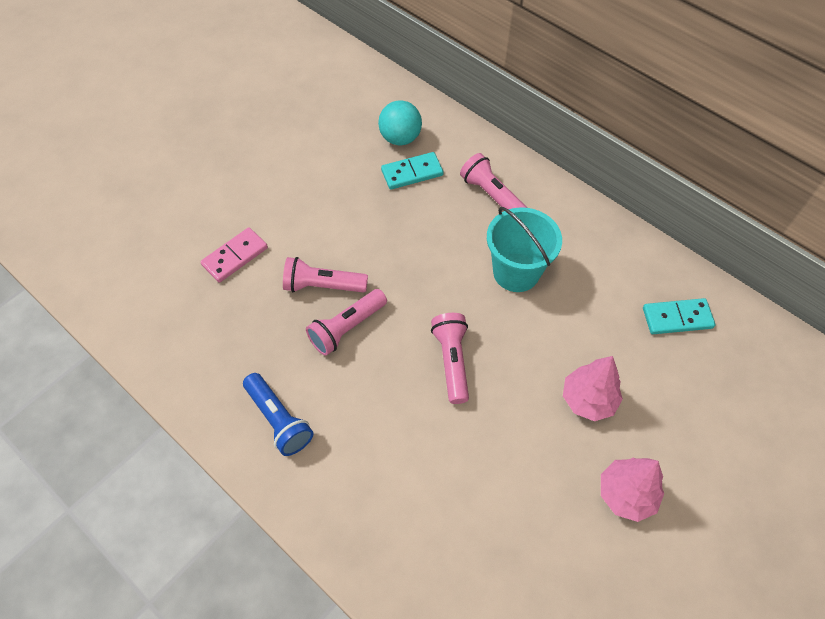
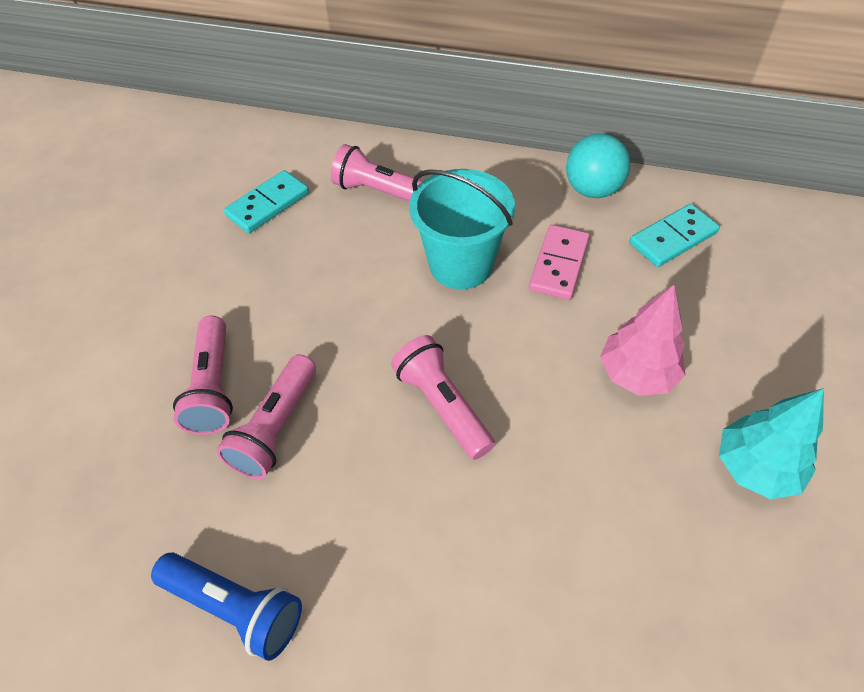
camera: 25 degrees left, 5 degrees down
pink domino [200,227,268,283] -> pink domino moved to [529,225,590,300]
pink flashlight [283,257,368,293] -> pink flashlight turned 75 degrees counterclockwise [173,316,233,435]
turquoise ball [378,100,422,145] -> turquoise ball moved to [566,134,630,198]
pink tree [601,458,664,522] -> turquoise tree [719,388,824,499]

